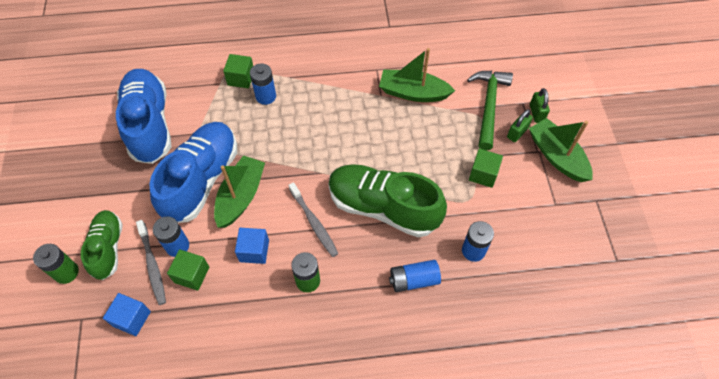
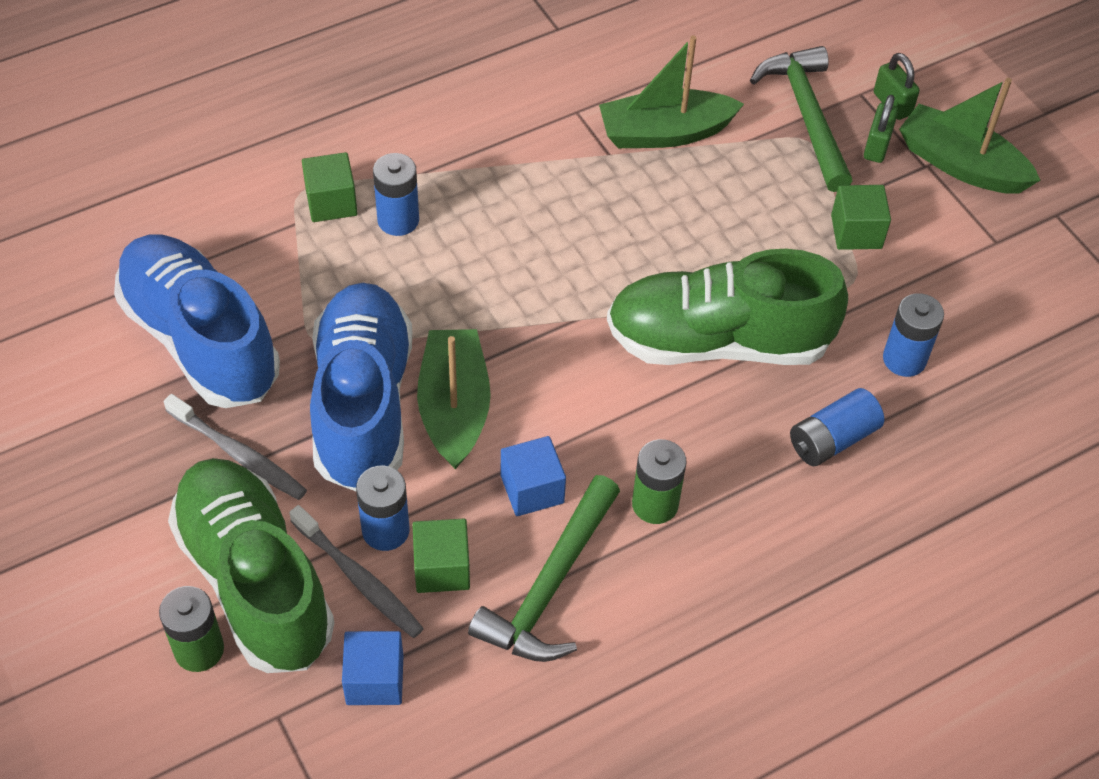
camera: 25 degrees left, 5 degrees down
green shoe [81,210,123,280] -> green shoe [168,458,335,673], size x1.68
grey toothbrush [289,182,338,257] -> grey toothbrush moved to [164,394,307,500]
none -> green hammer [468,475,620,662]

